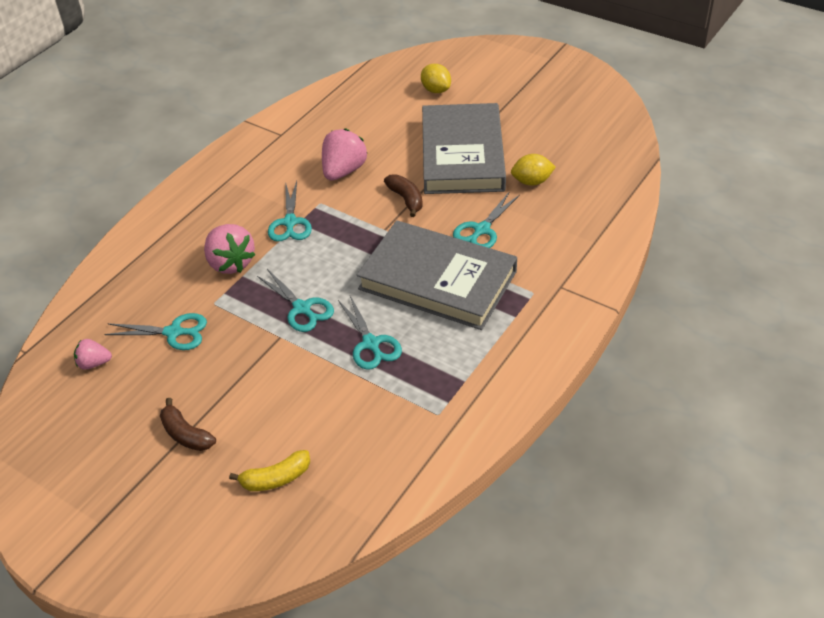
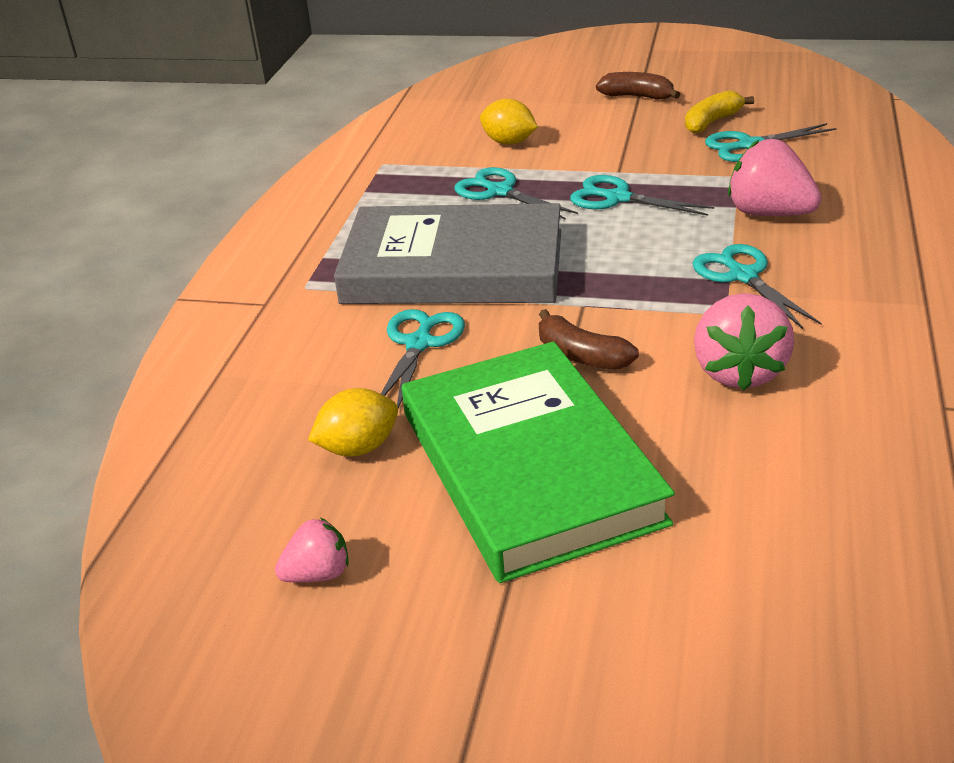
camera: 160 degrees right, 10 degrees down
pink strawberry [74,339,112,370] -> pink strawberry moved to [275,518,349,582]
yellow banana [229,450,310,491] -> yellow banana moved to [685,90,754,134]
yellow lemon [421,64,451,93] -> yellow lemon moved to [480,99,538,145]
grey book [422,103,506,194] -> green book [402,341,675,583]

